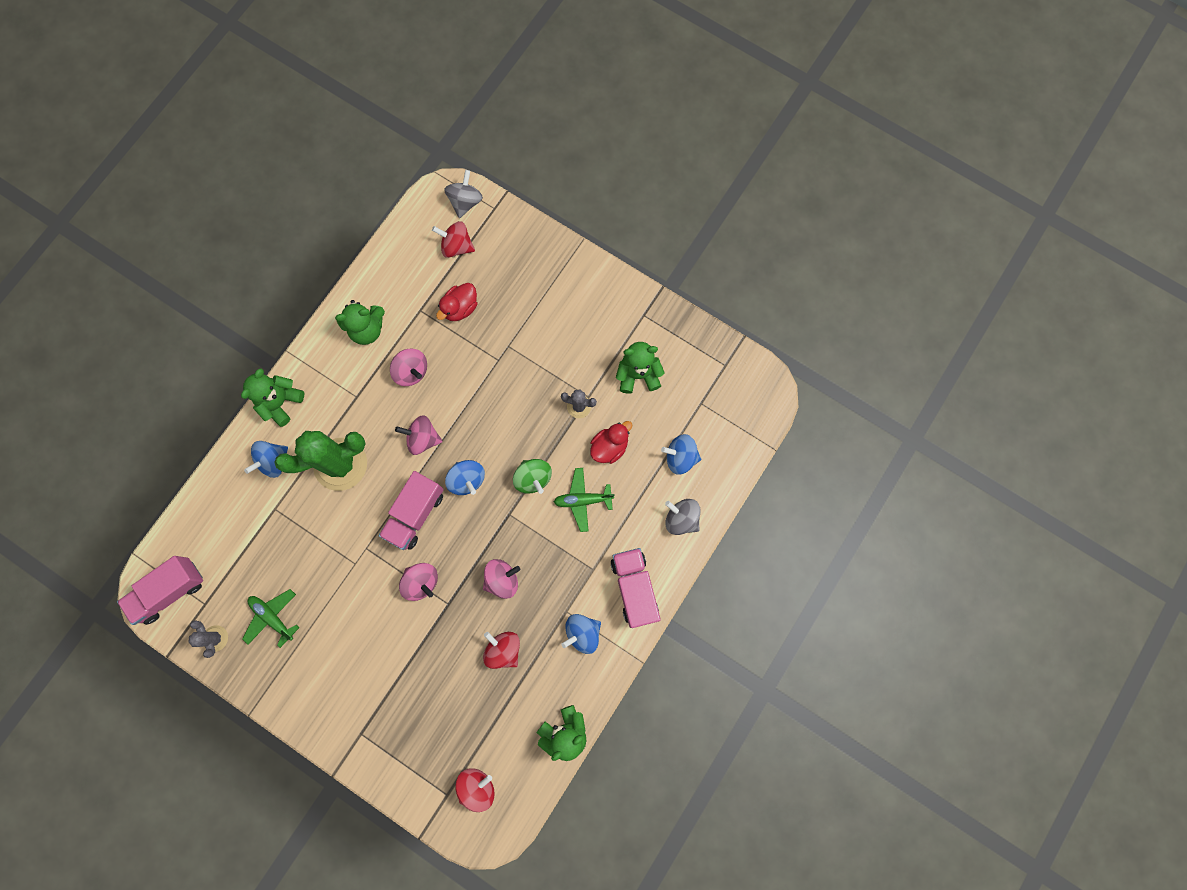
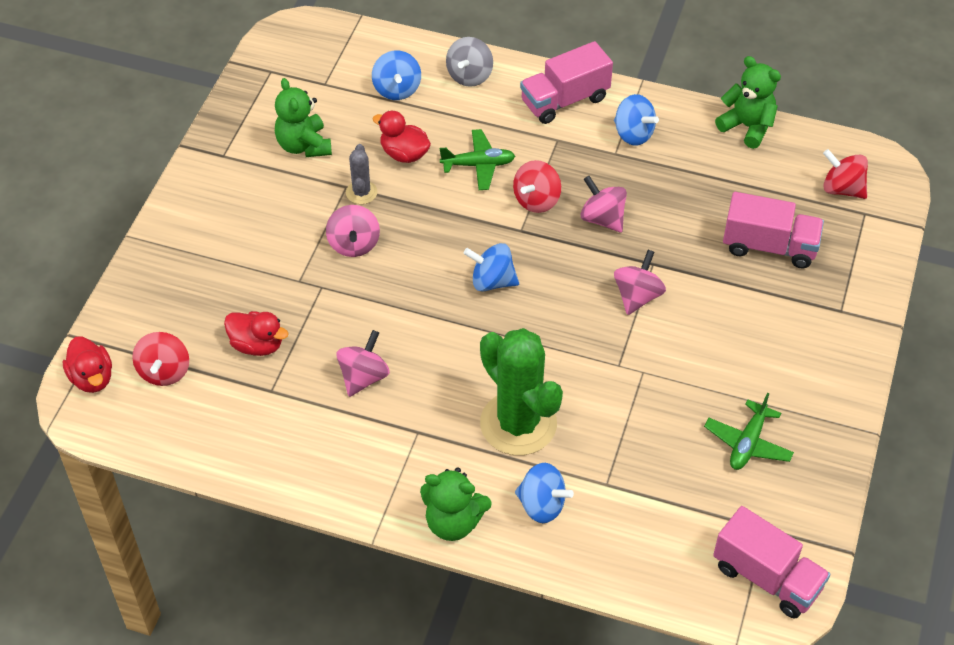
camera: 105 degrees left, 25 degrees down
grey cactus [188,621,228,658] -> none
green teddy bear [335,300,385,345] -> none
pink truck [379,471,444,550] -> pink truck moved to [723,192,824,268]
pink spinning top [395,415,443,455] -> pink spinning top moved to [326,205,380,257]
grey spinning top [444,170,483,218] -> red duck [63,337,112,393]
blue spinning top [445,460,485,495] -> blue spinning top turned 120 degrees counterclockwise [463,243,519,292]
red spinning top [483,632,520,669] -> red spinning top moved to [513,160,561,213]
green spinning top [513,459,552,494] -> none
green plane [554,468,614,532] -> green plane turned 75 degrees counterclockwise [439,129,515,190]

